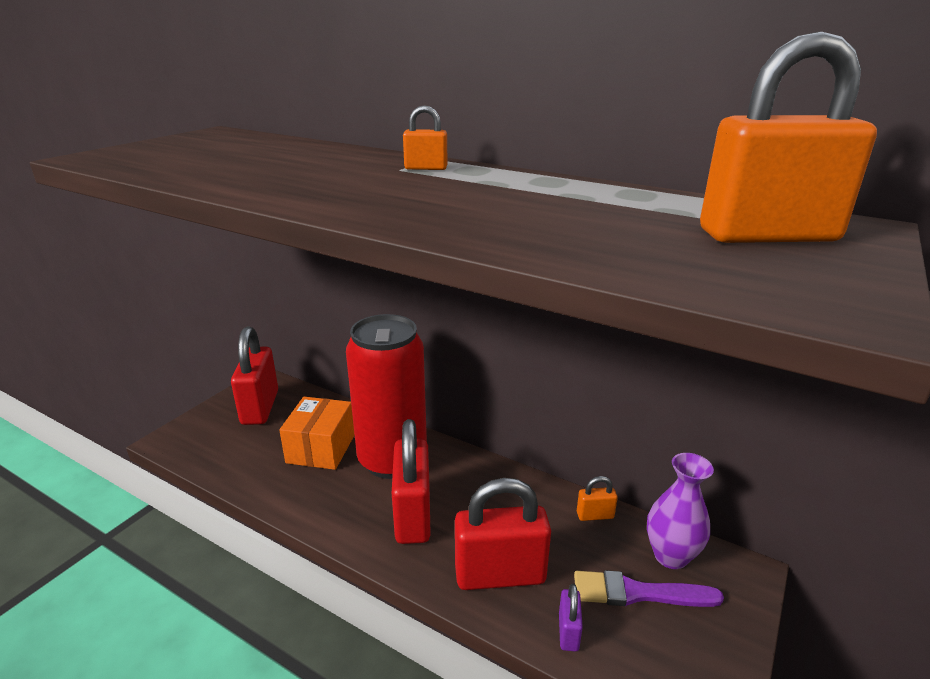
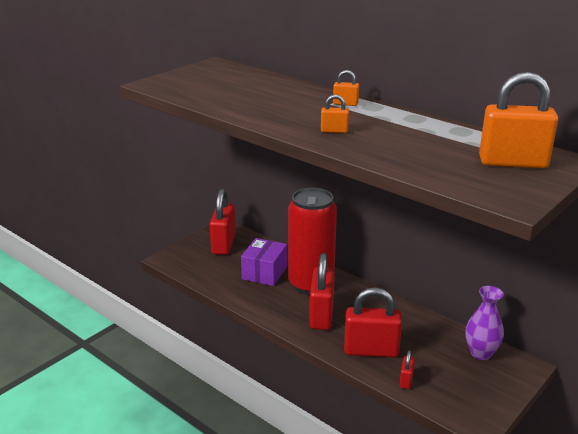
camera: 10 degrees right, 0 degrees up
orange box [279,397,355,470] -> purple box [241,238,287,286]
purple padlock [559,584,583,652] -> red padlock [400,350,415,389]
purple brush [574,570,724,607] -> none
orange padlock [577,476,618,521] -> orange padlock moved to [321,94,349,133]

